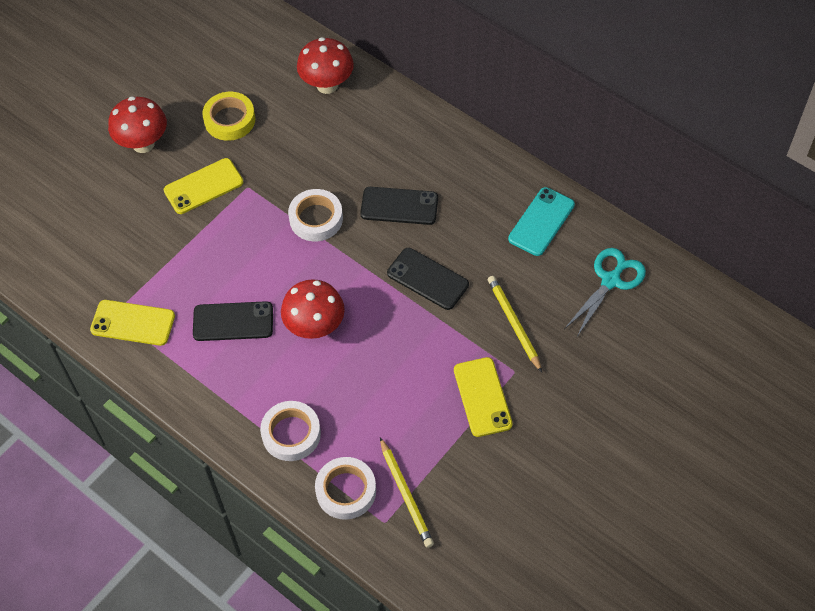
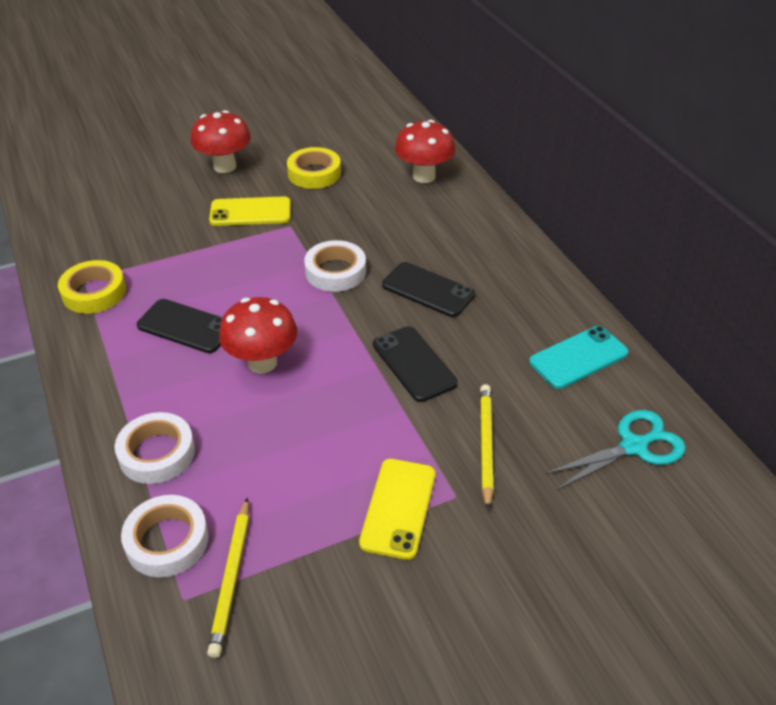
camera: 25 degrees right, 15 degrees down
yellow phone [90,300,175,346] -> yellow tape [58,260,126,314]

